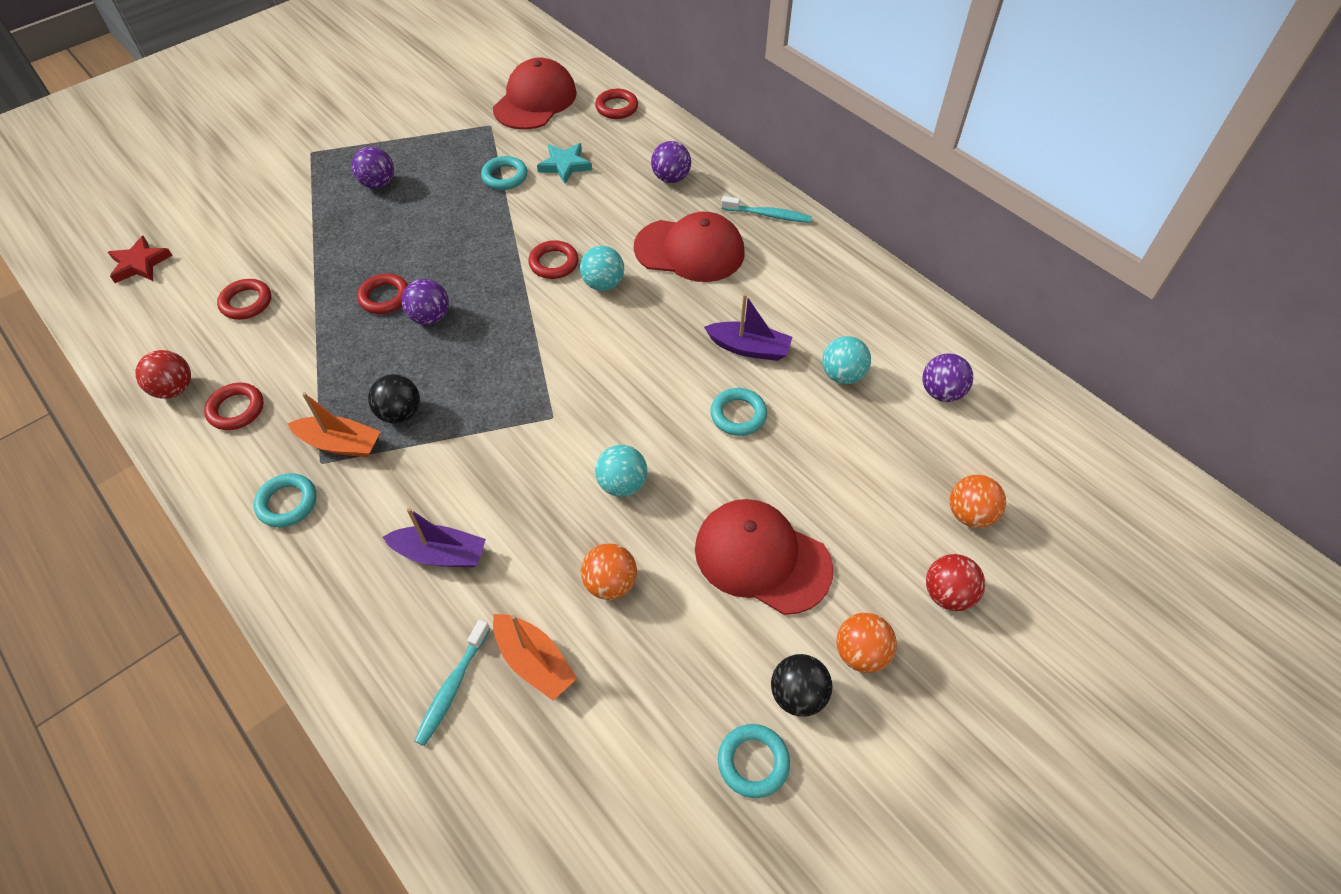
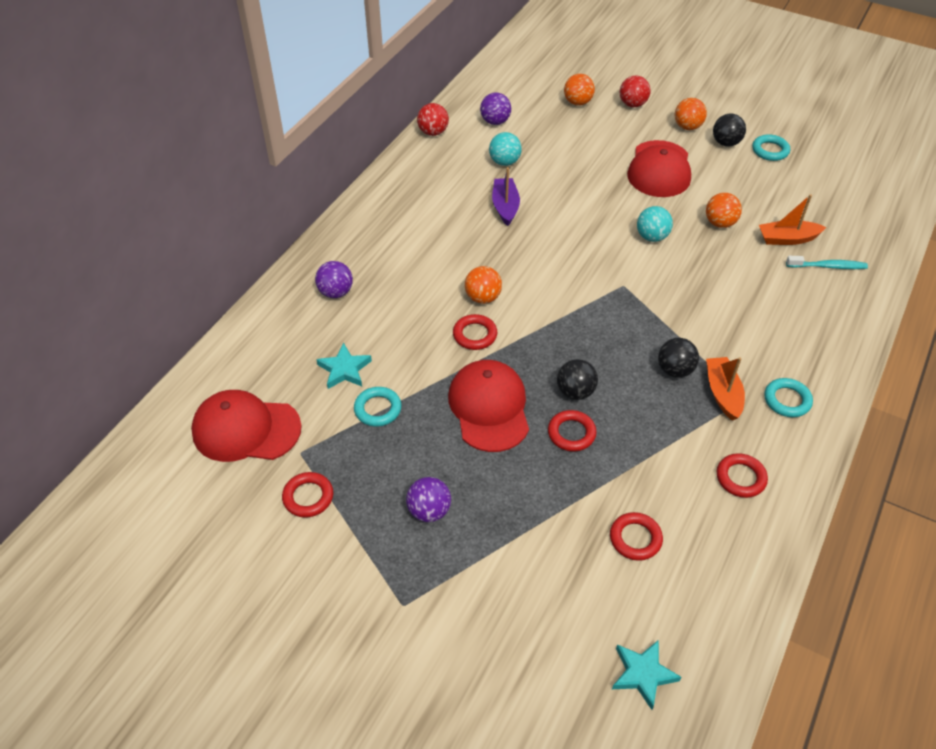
camera: 110 degrees left, 5 degrees down
red star [108,236,173,283] -> turquoise star [612,640,682,710]
red ball [135,350,191,399] -> red ball moved to [417,103,449,136]
purple boat [383,508,486,567] -> none
purple ball [402,279,449,325] -> black ball [557,359,598,400]
orange boat [493,614,577,701] -> orange boat turned 120 degrees counterclockwise [759,194,827,245]
turquoise ball [580,246,624,291] -> orange ball [465,266,502,304]
red ring [595,89,638,119] -> red ring moved to [282,472,333,518]
red cap [634,212,744,282] -> red cap moved to [448,360,529,452]
turquoise ring [710,388,767,436] -> none
turquoise toothbrush [721,196,812,223] -> none

